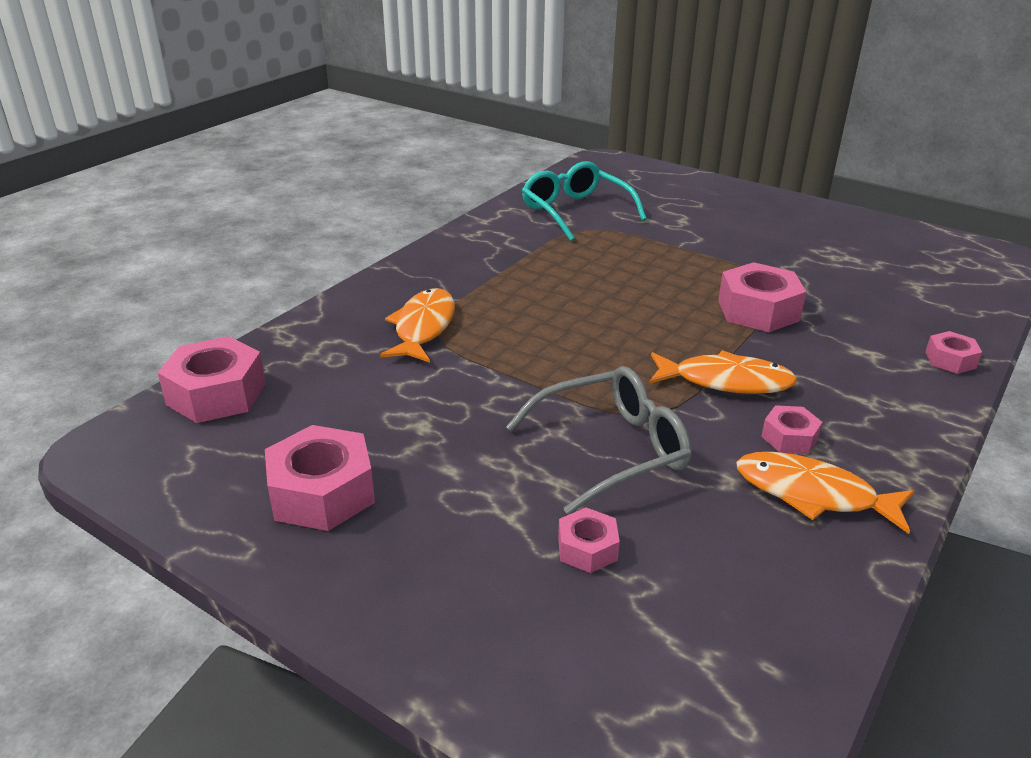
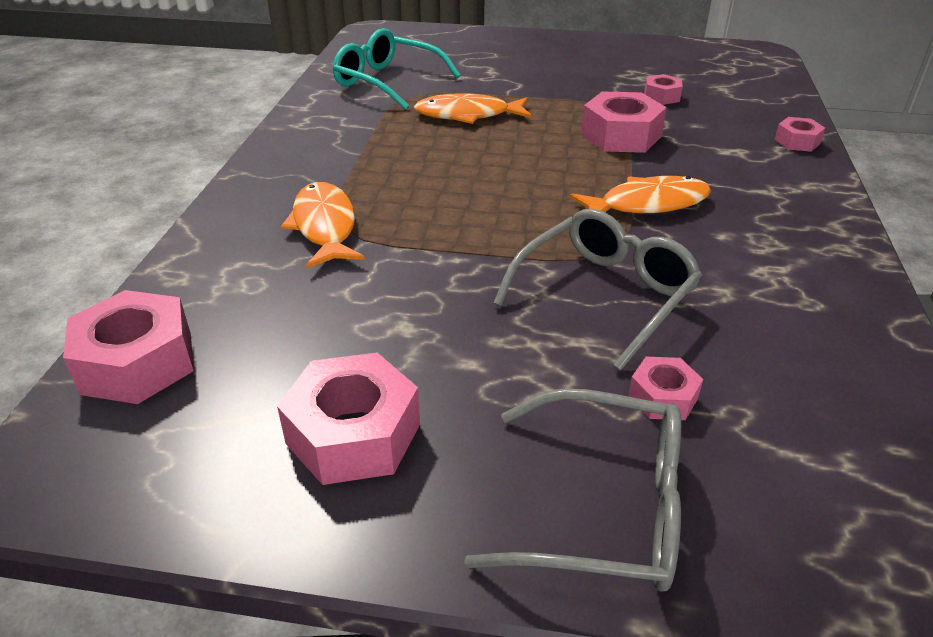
camera: 25 degrees left, 5 degrees up
orange fish [736,452,915,534] -> orange fish moved to [414,93,532,124]
pink nut [761,405,822,454] -> pink nut moved to [644,74,683,105]
none -> grey glasses [464,388,681,592]

